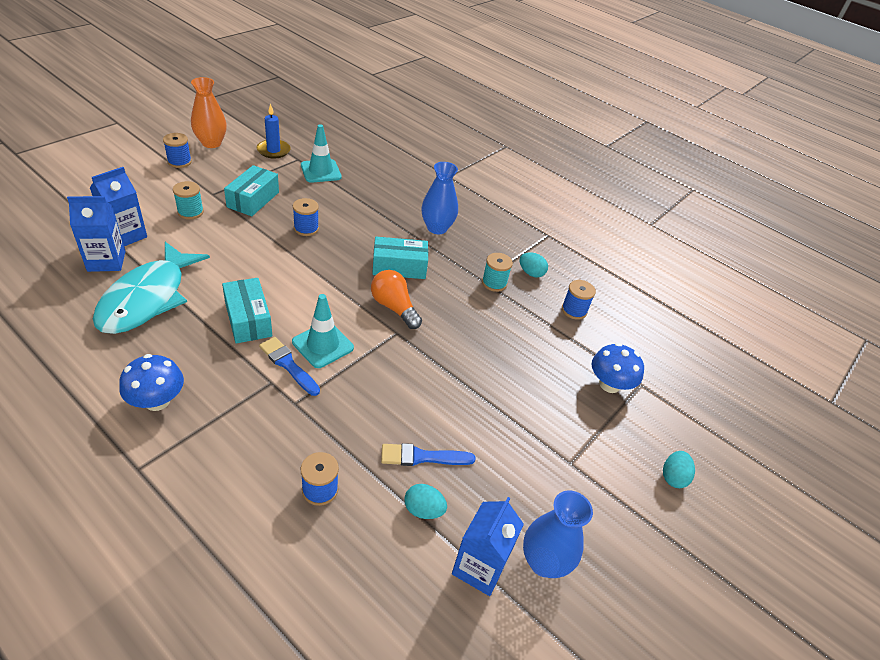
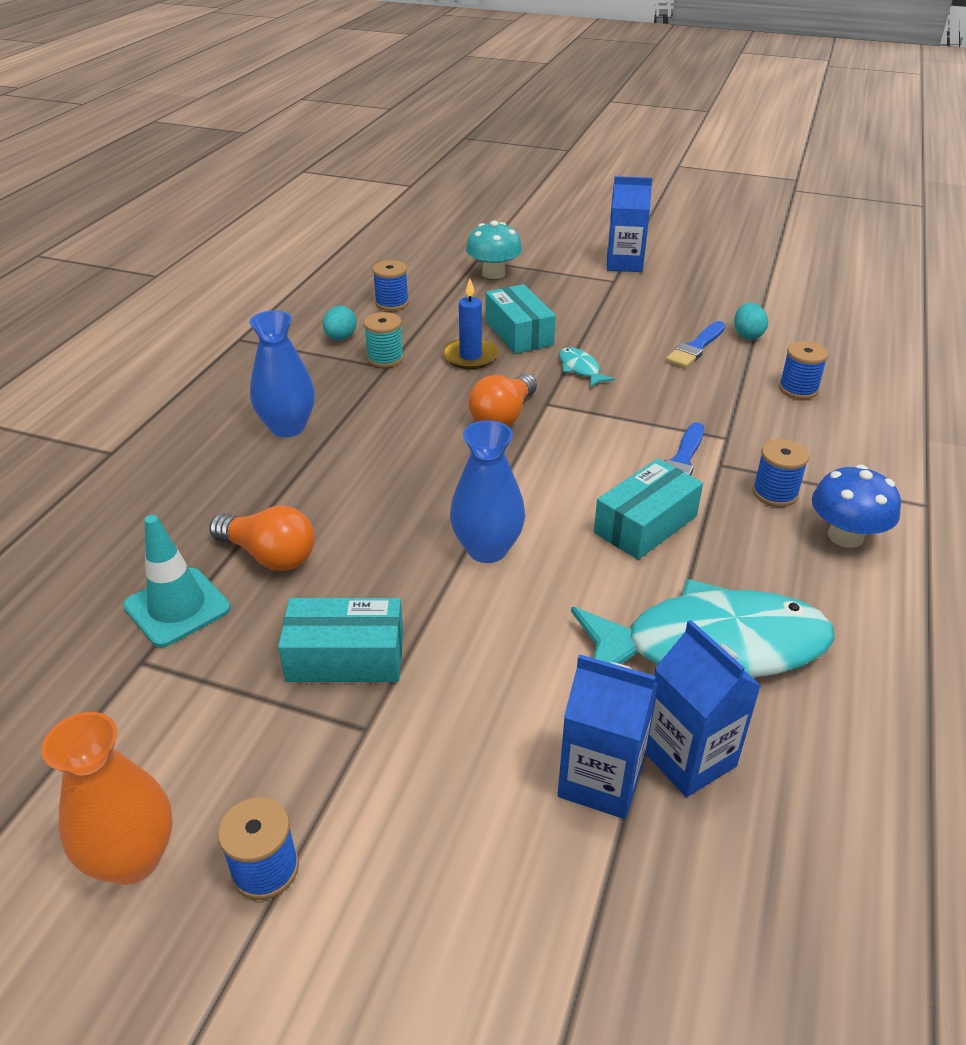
camera: 105 degrees left, 5 degrees down
turquoise spool [173,181,204,220] -> none
blue candle [257,104,290,158] -> blue candle moved to [443,279,499,369]
turquoise traffic cone [292,294,354,368] -> none
blue spool [293,198,319,236] -> blue spool moved to [753,439,809,507]
turquoise box [372,237,428,279] -> turquoise box moved to [485,284,556,354]
blue brush [381,443,476,466] -> blue brush turned 60 degrees clockwise [666,321,726,368]
blue carton [452,497,524,596] -> blue carton moved to [607,176,652,272]
blue vase [523,491,593,578] -> blue vase moved to [450,420,525,563]
blue mushroom [592,343,644,393] -> turquoise mushroom [466,221,522,279]
turquoise egg [663,451,695,488] -> none
none -> orange light bulb [209,506,314,571]
none -> turquoise fish [559,347,615,387]

